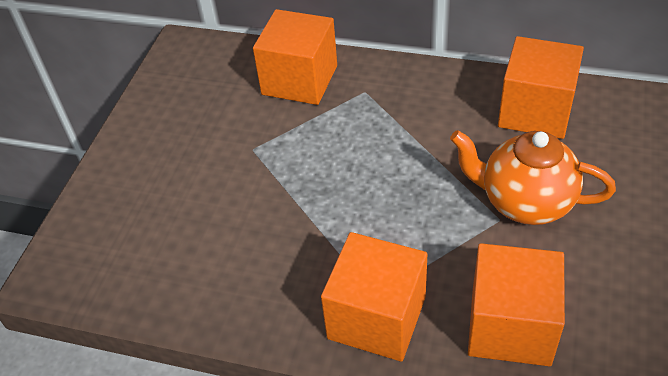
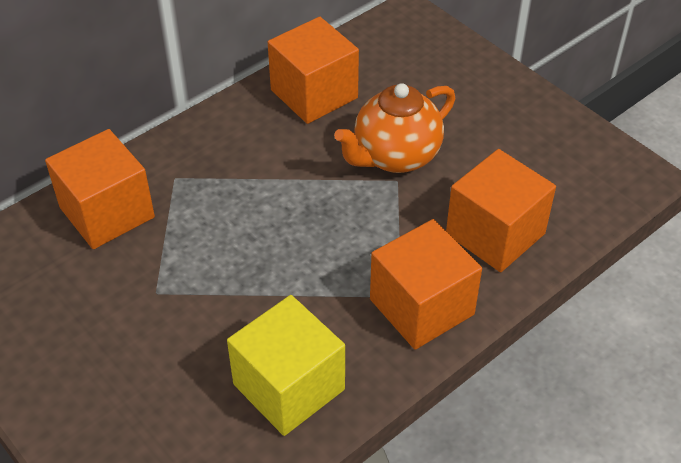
camera: 60 degrees left, 0 degrees up
none -> yellow cube [227,295,345,436]

